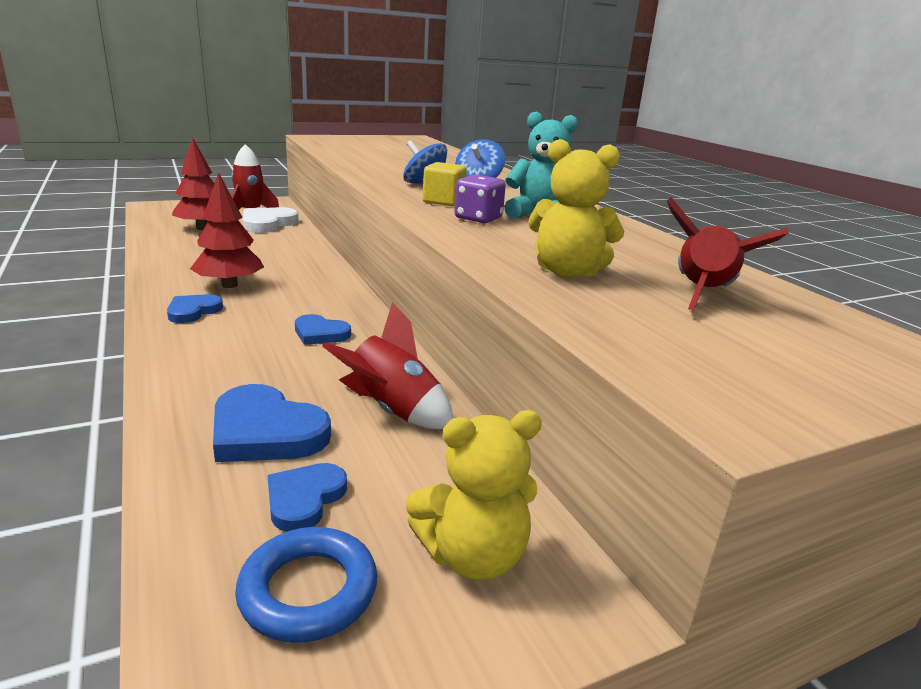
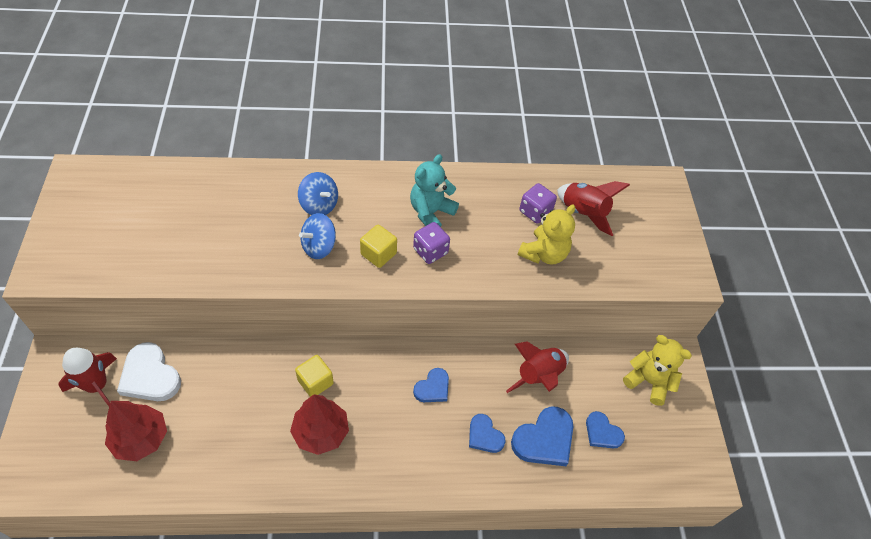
camera: 70 degrees left, 30 degrees up
blue heart [167,294,223,323] -> blue heart moved to [469,414,506,453]
blue ring [235,527,378,643] -> none
yellow teddy bear [406,410,542,581] -> yellow teddy bear turned 60 degrees counterclockwise [623,335,692,406]
none -> yellow cube [295,355,334,397]
none -> purple dice [519,183,557,224]

